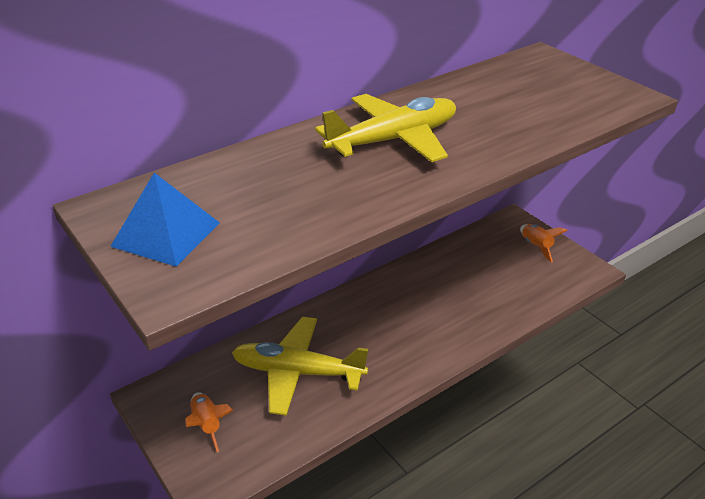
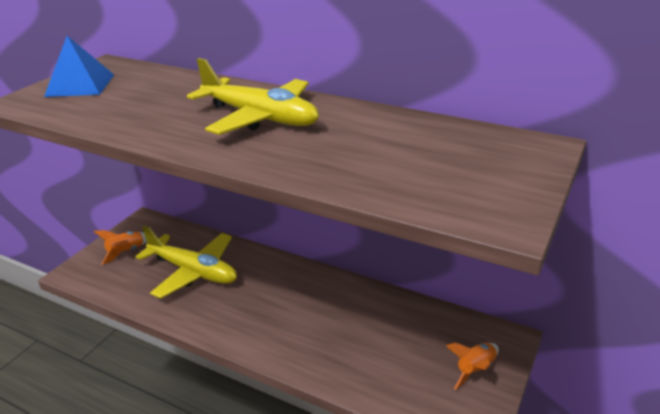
camera: 65 degrees right, 5 degrees down
yellow plane [232,317,368,416] -> yellow plane turned 135 degrees clockwise [136,226,237,298]

